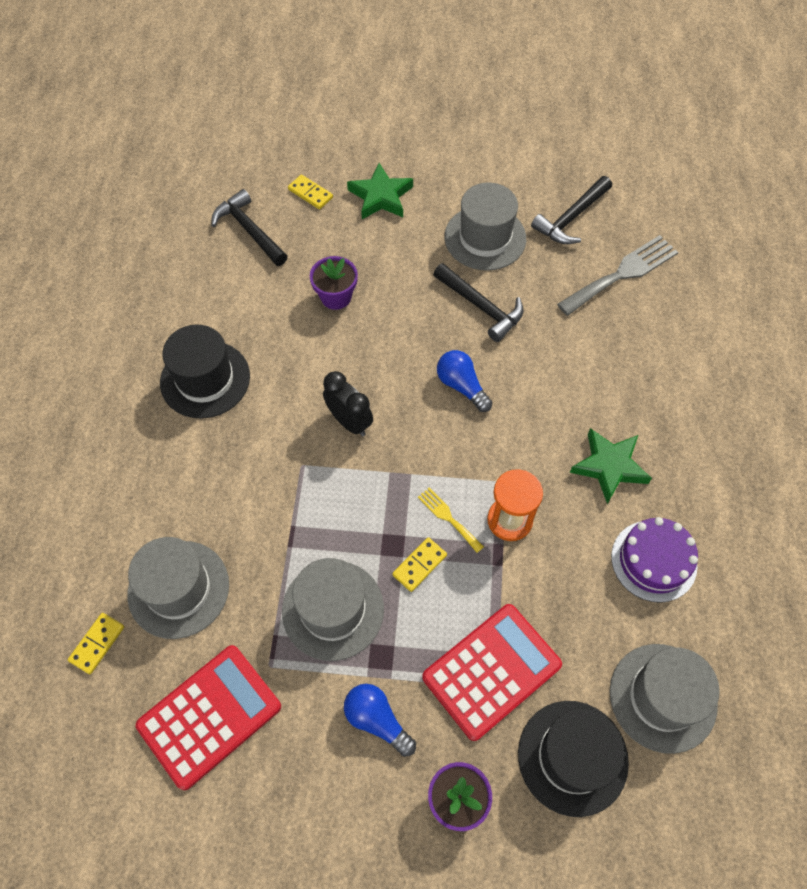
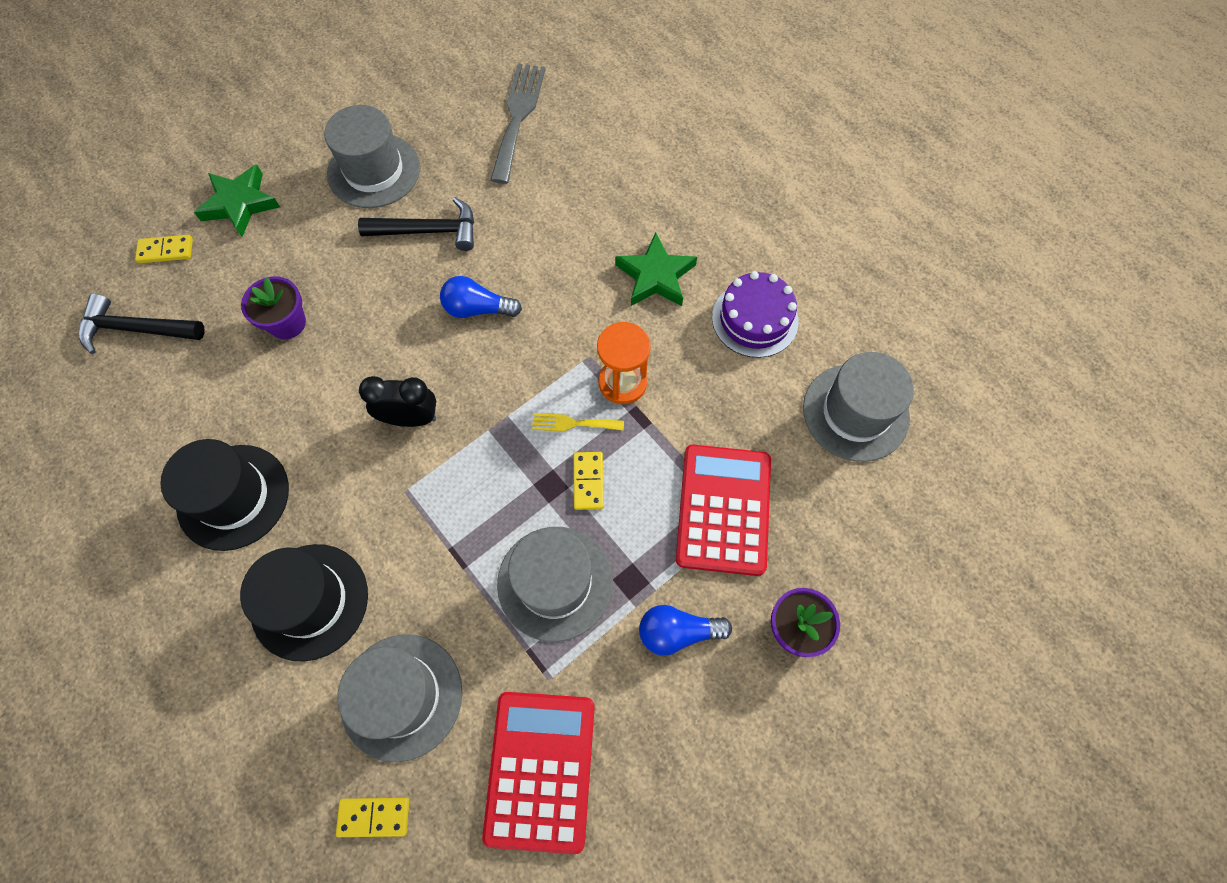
camera: 45 degrees left, 5 degrees up
yellow domino [68,613,124,674] -> yellow domino turned 75 degrees counterclockwise [336,798,409,837]
black hat [518,701,629,817] -> black hat moved to [240,544,368,662]
black hammer [531,176,612,244] -> none

